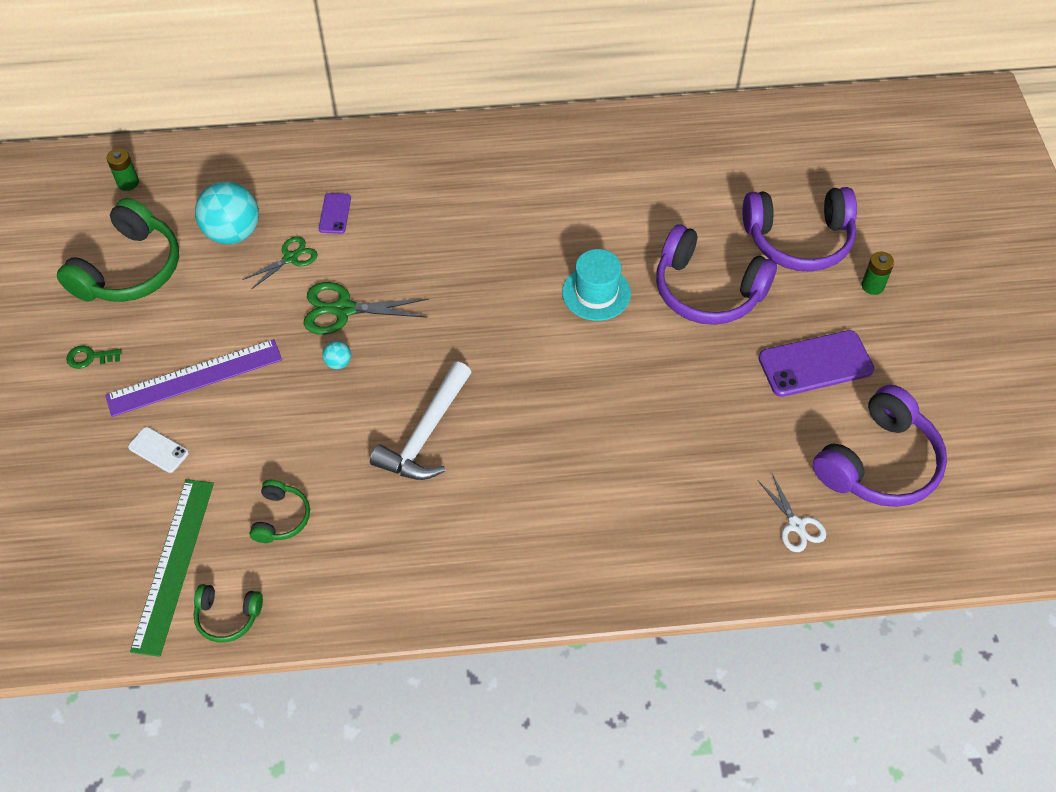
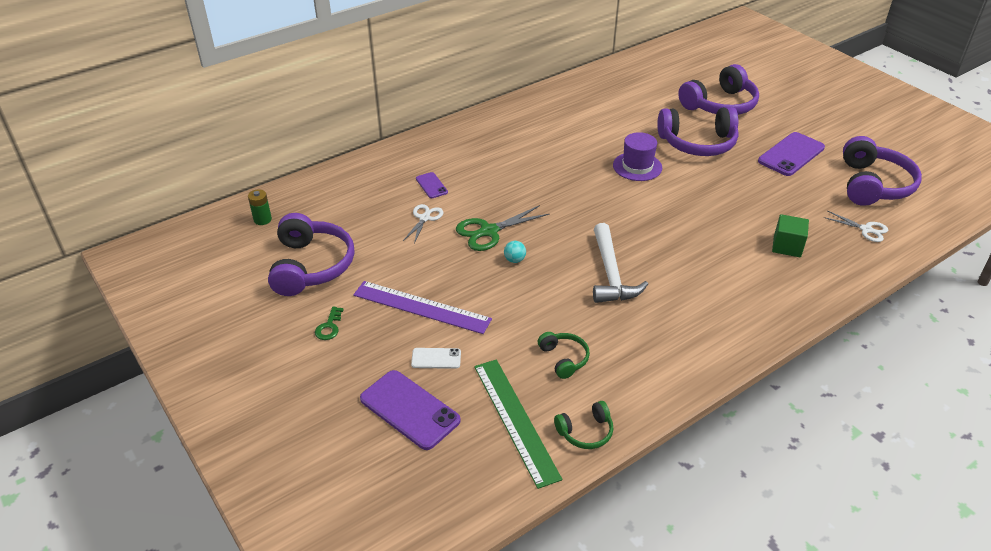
camera: 30 degrees left, 15 degrees down
green headphones [57,198,179,302] -> purple headphones [268,213,354,296]
green key [66,346,121,369] -> green key turned 45 degrees counterclockwise [315,307,344,340]
purple ruler [105,339,282,417] -> purple ruler turned 75 degrees clockwise [353,281,492,334]
turquoise ball [195,181,259,244] -> none
green scissors [242,236,318,290] -> white scissors [403,204,443,244]
turquoise hat [562,249,631,321] -> purple hat [613,132,662,181]
green battery [862,251,894,295] -> none
none -> purple phone [360,370,461,450]
none -> green cube [772,214,809,257]

